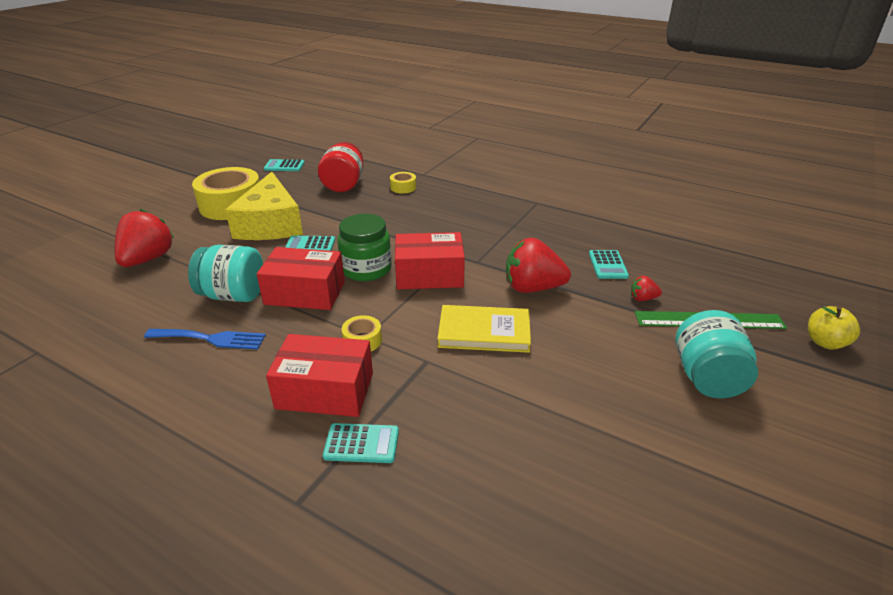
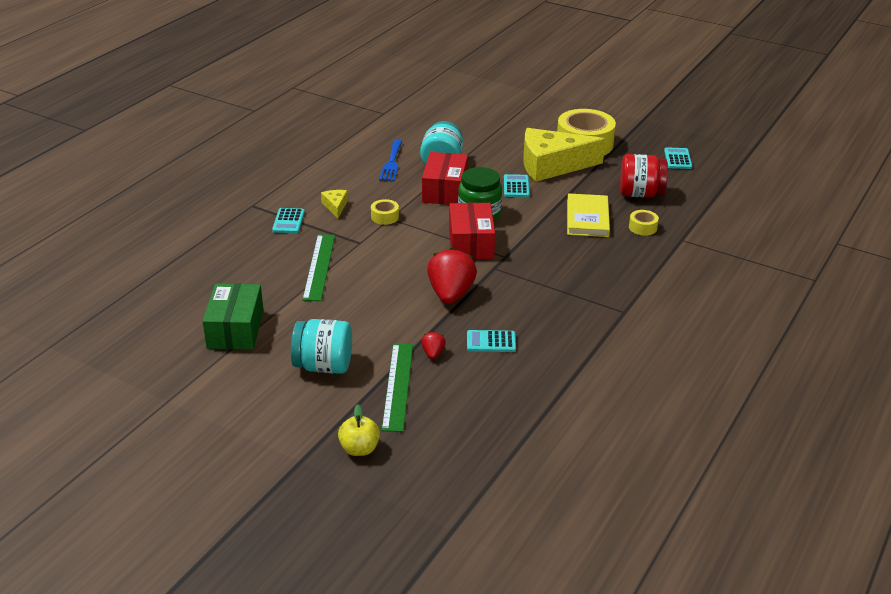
camera: 90 degrees right, 0 degrees up
red strawberry [115,209,174,267] -> none
red box [266,334,373,417] -> yellow cheese [321,190,348,218]
yellow book [437,305,531,353] -> yellow book moved to [567,193,610,237]
none -> green box [203,283,264,350]
none -> green ruler [302,234,335,301]

